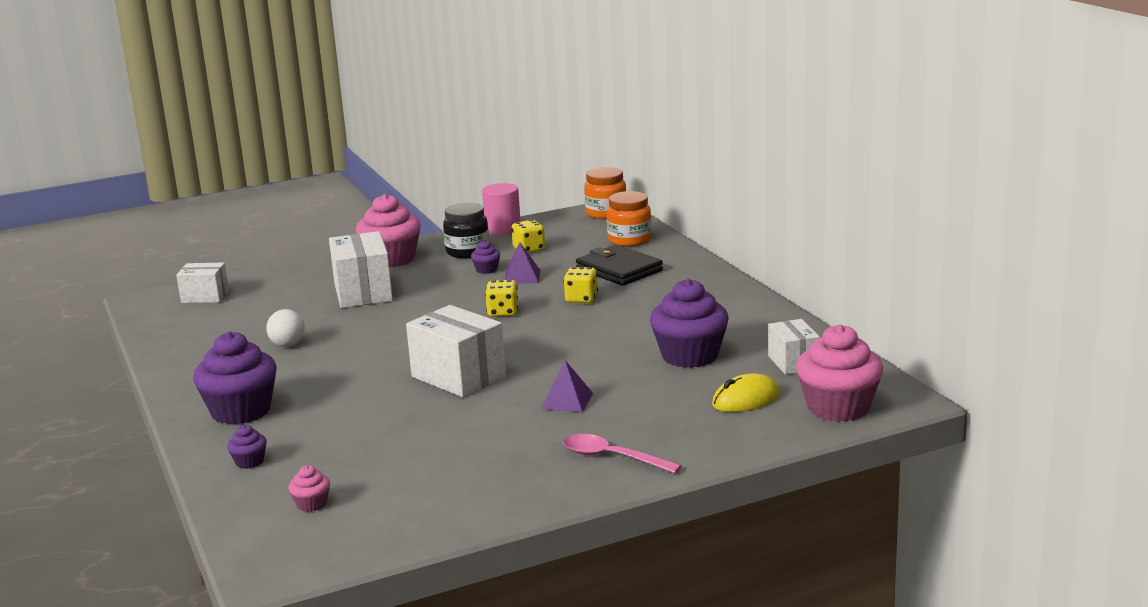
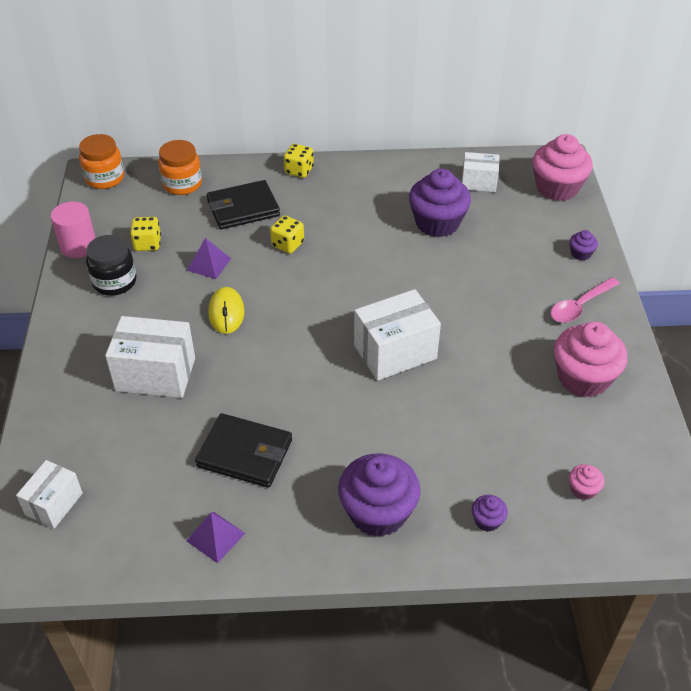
camera: 70 degrees left, 25 degrees up
white ball [266,309,305,347] -> black wallet [195,413,292,488]
pink cupcake [356,194,421,268] -> pink cupcake moved to [554,322,628,398]
purple cupcake [471,240,500,274] -> purple cupcake moved to [570,230,598,261]
yellow dice [485,280,518,317] -> yellow dice moved to [284,144,314,178]
purple pyramid [542,360,593,413] -> purple pyramid moved to [186,512,245,563]
yellow mouse [712,373,780,412] -> yellow mouse moved to [208,287,245,334]

